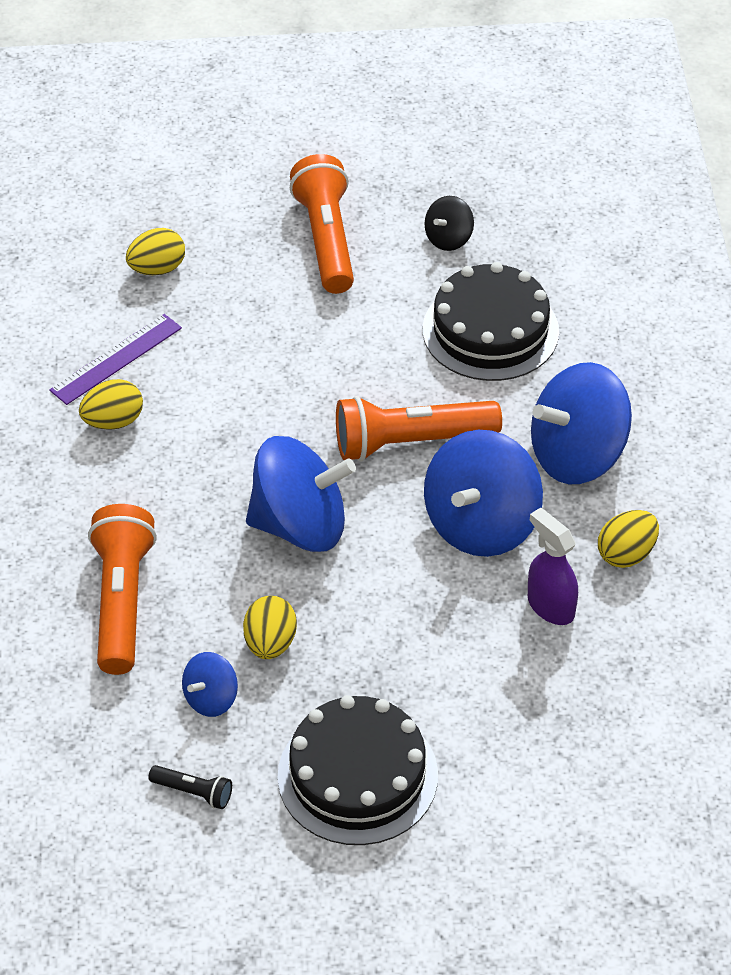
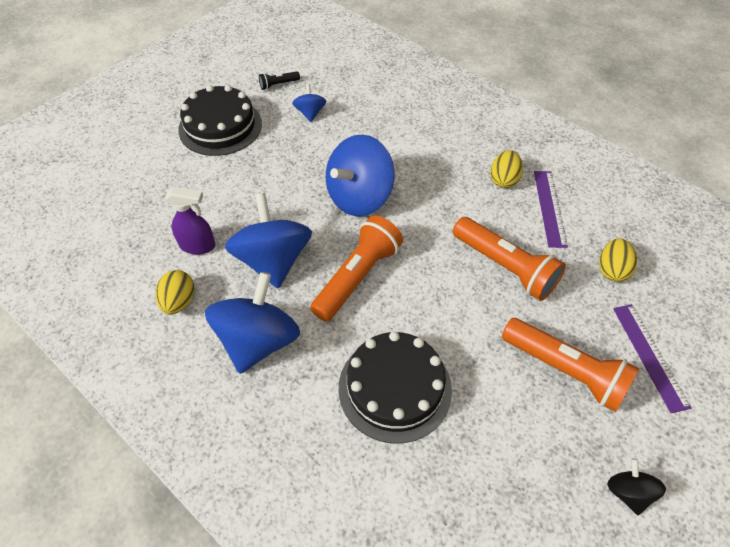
camera: 135 degrees right, 5 degrees up
orange flashlight [88,504,157,675] -> orange flashlight moved to [453,217,566,301]
yellow egg [243,596,297,659] -> none
black spinning top [425,196,474,251] -> black spinning top moved to [607,458,666,515]
none -> purple ruler [613,304,691,413]

